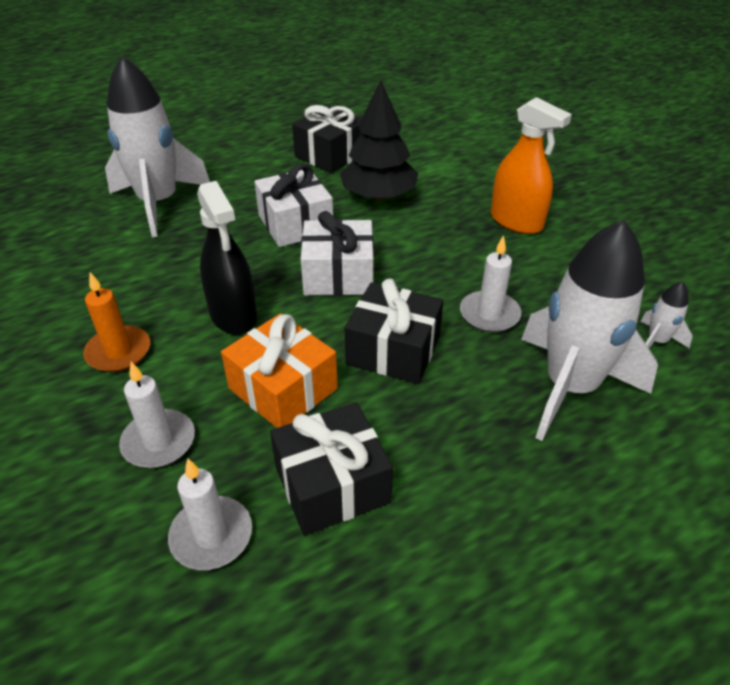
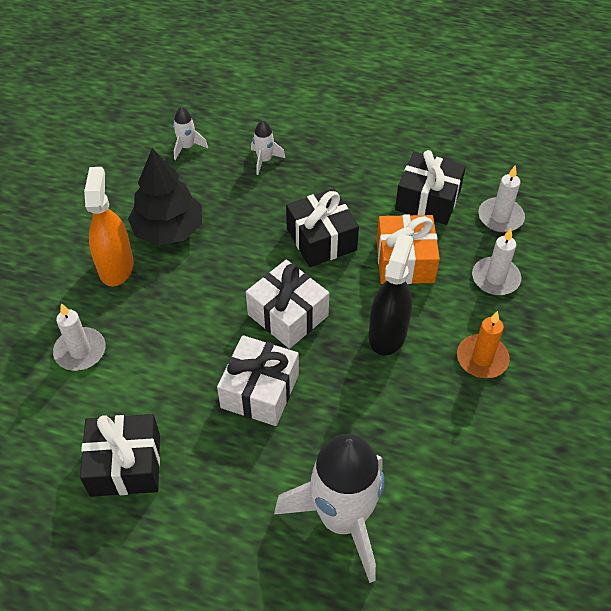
camera: 135 degrees left, 10 degrees up
black tree [340,81,418,200] -> black tree moved to [128,148,202,245]
white candle [460,235,521,332] -> white candle moved to [53,303,106,371]
white rocket [521,219,658,441] -> white rocket [251,120,285,175], size x0.42

